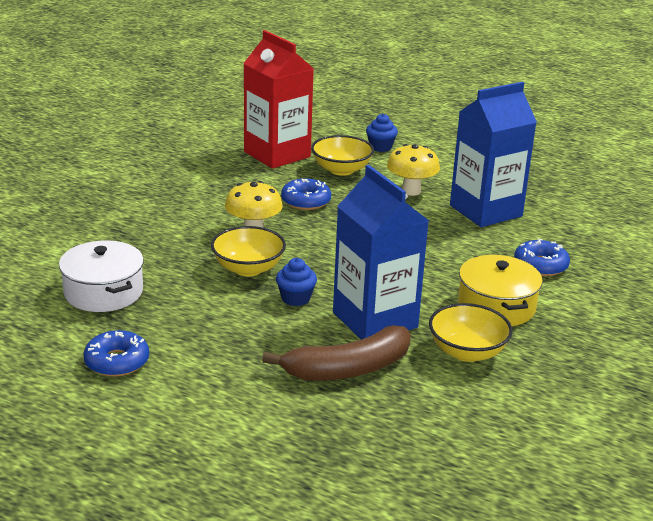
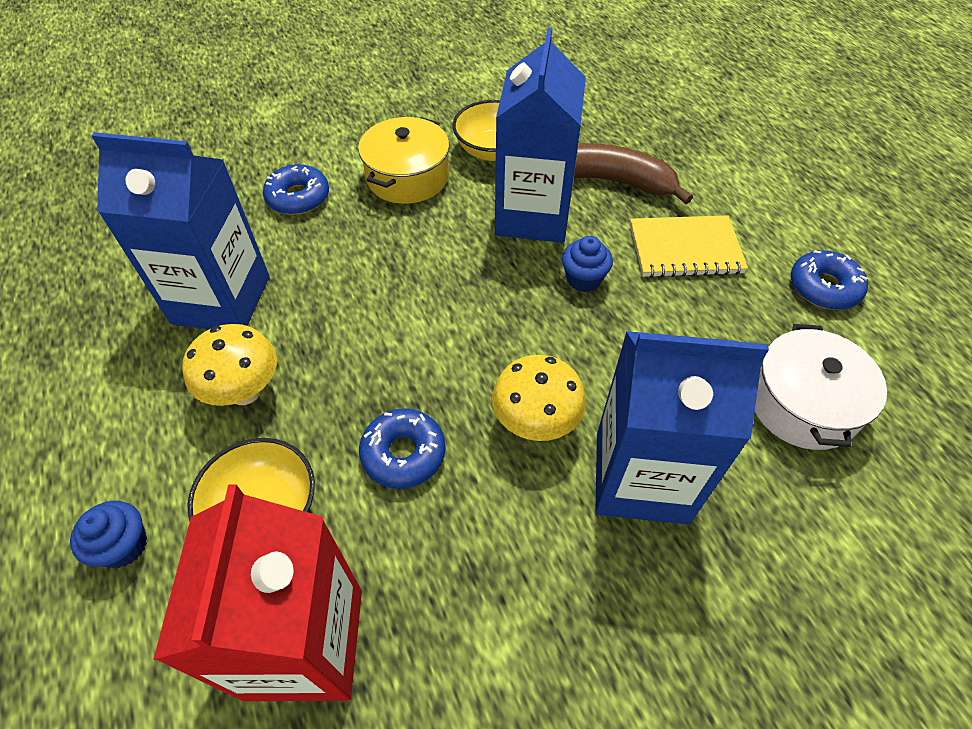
camera: 140 degrees left, 25 degrees up
yellow bowl [211,226,286,276] -> none
none -> blue carton [595,331,769,524]
none -> yellow notebook [630,215,748,278]

